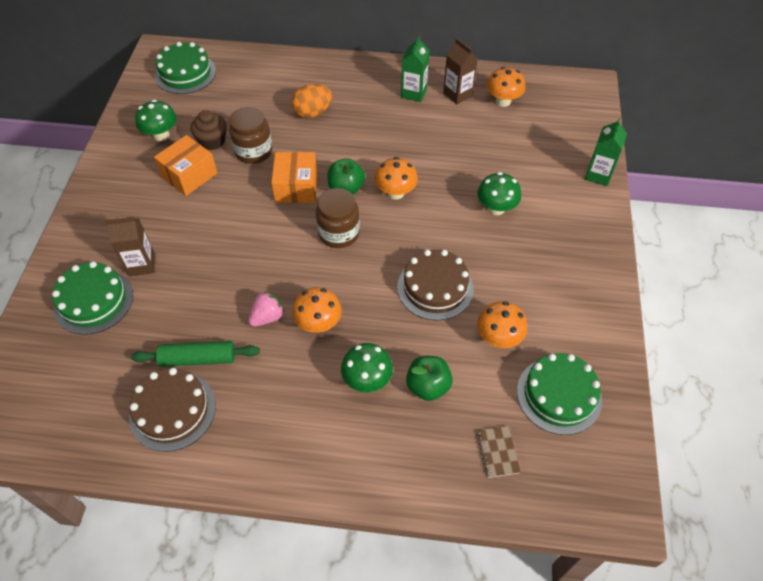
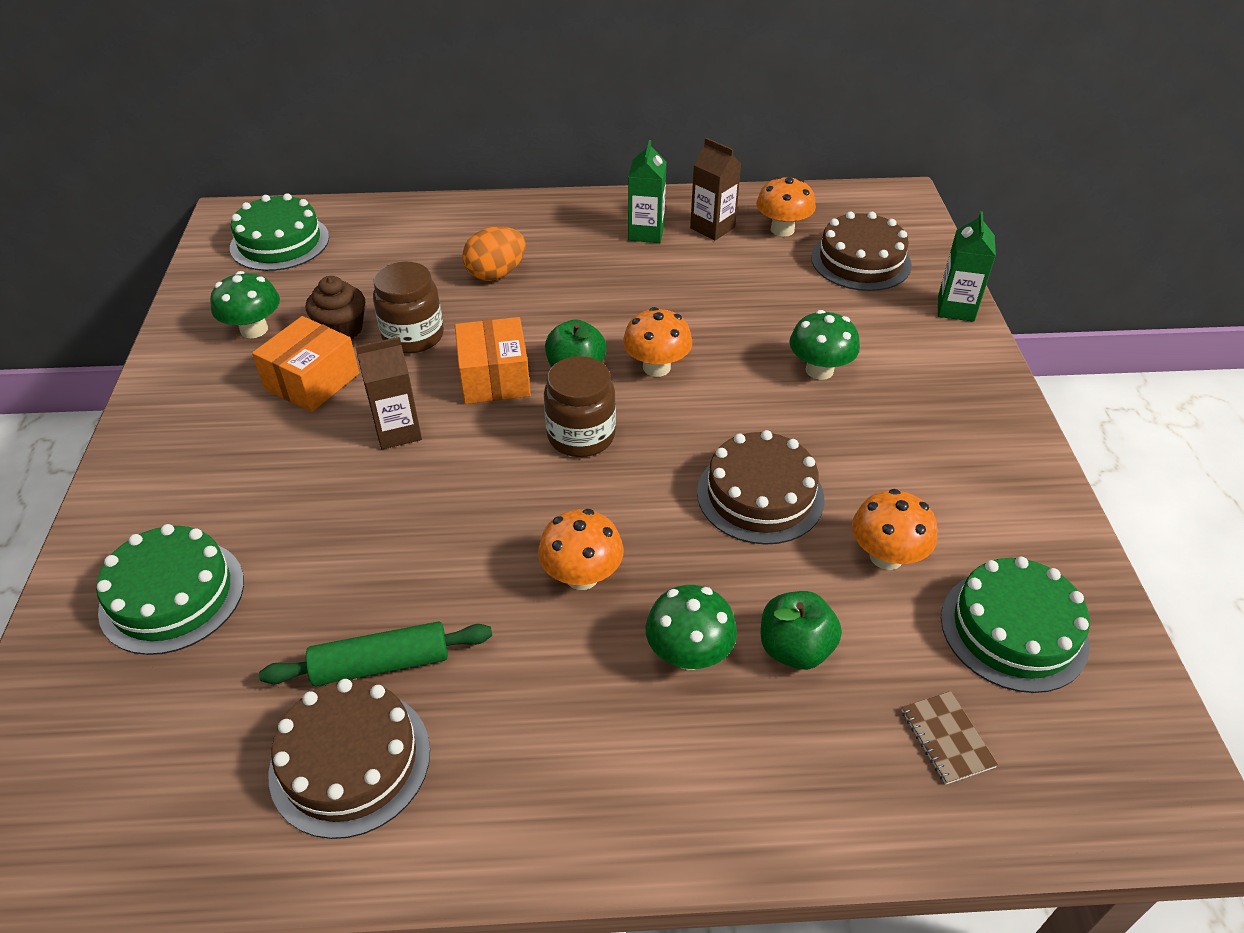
camera: 10 degrees left, 10 degrees down
brown carton [105,216,155,276] -> brown carton moved to [355,337,422,450]
pink strawberry [248,291,284,327] -> none
none -> brown cake [811,211,912,291]

